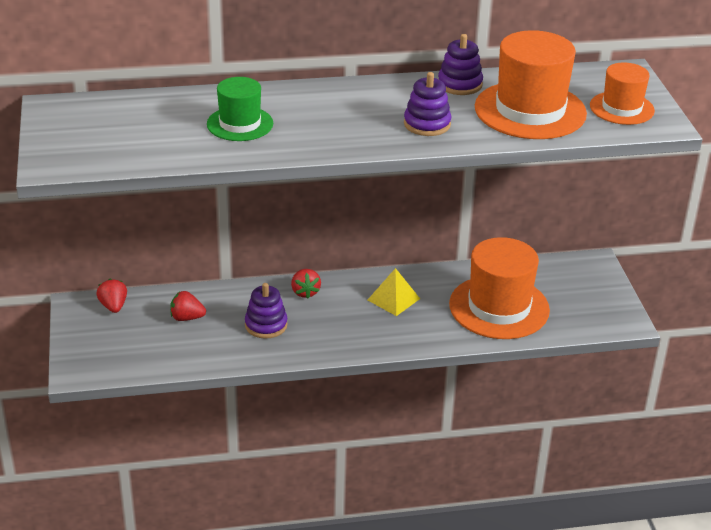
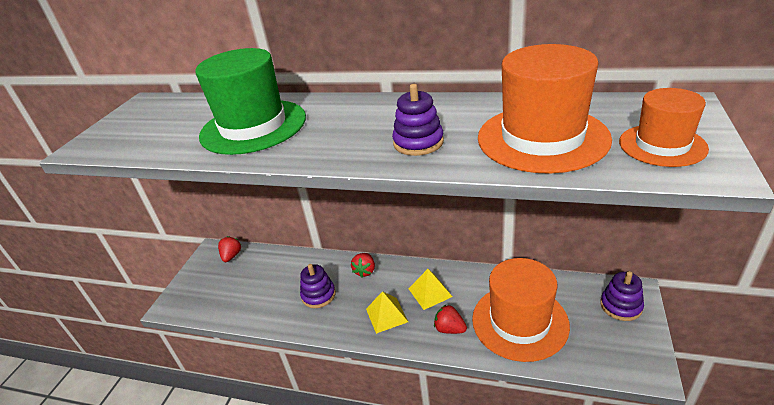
camera: 30 degrees right, 0 degrees up
red strawberry [170,291,206,321] -> red strawberry moved to [434,305,467,334]
green hat [207,77,273,141] -> green hat [195,48,306,155], size x1.73
purple stacking toy [438,34,483,95] -> purple stacking toy moved to [600,271,644,321]
none -> yellow pyramid [366,291,408,334]

